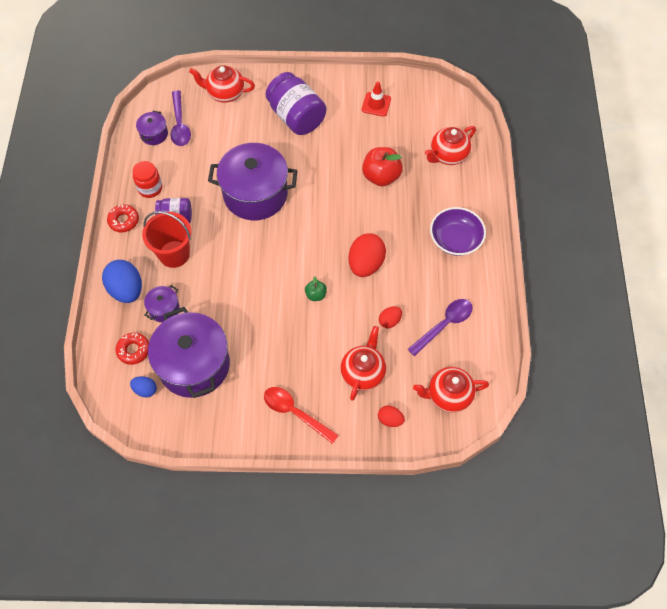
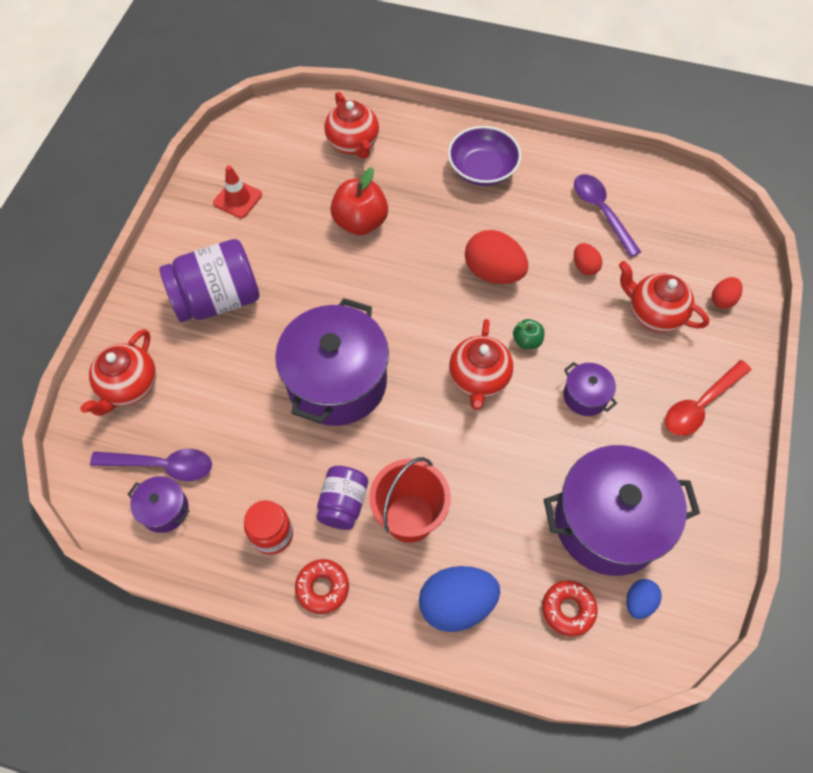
camera: 75 degrees left, 0 degrees up
purple pot [144,285,180,322] -> purple pot moved to [563,362,617,416]
red teapot [413,367,489,413] -> red teapot moved to [449,319,513,410]

